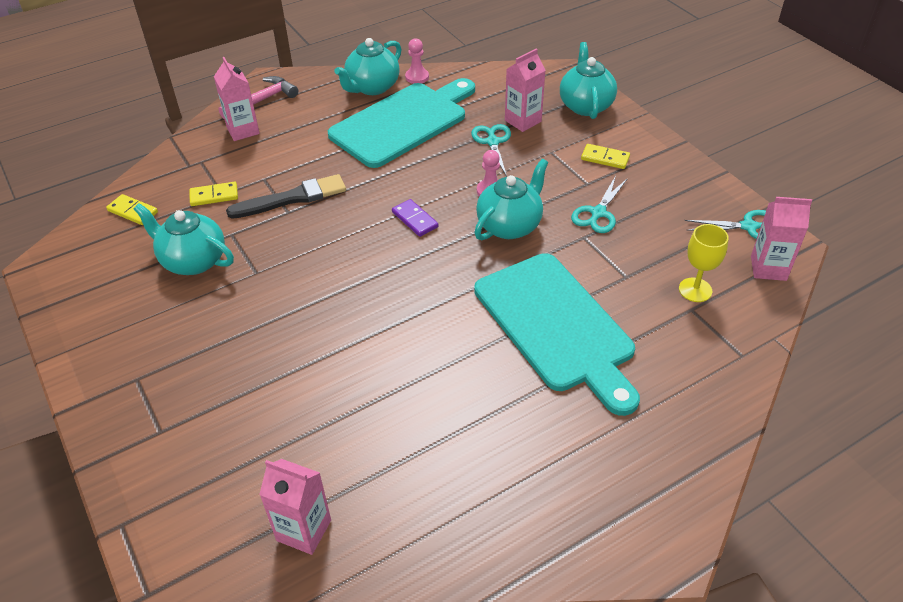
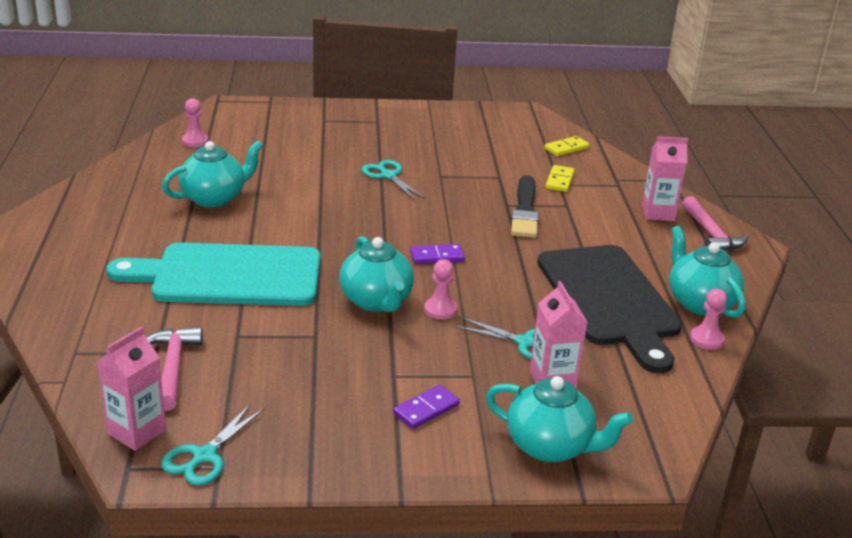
camera: 115 degrees right, 15 degrees down
turquoise teapot [134,203,234,275] -> turquoise teapot moved to [162,141,263,208]
pink carton [259,459,331,555] -> pink pawn [182,98,208,147]
turquoise cutting board [328,78,475,168] -> black cutting board [537,245,682,373]
turquoise scissors [571,176,628,233] -> turquoise scissors moved to [362,160,426,201]
yellow domino [581,144,630,169] -> purple domino [393,385,460,429]
yellow goblet [679,224,729,302] -> pink hammer [146,327,203,411]

